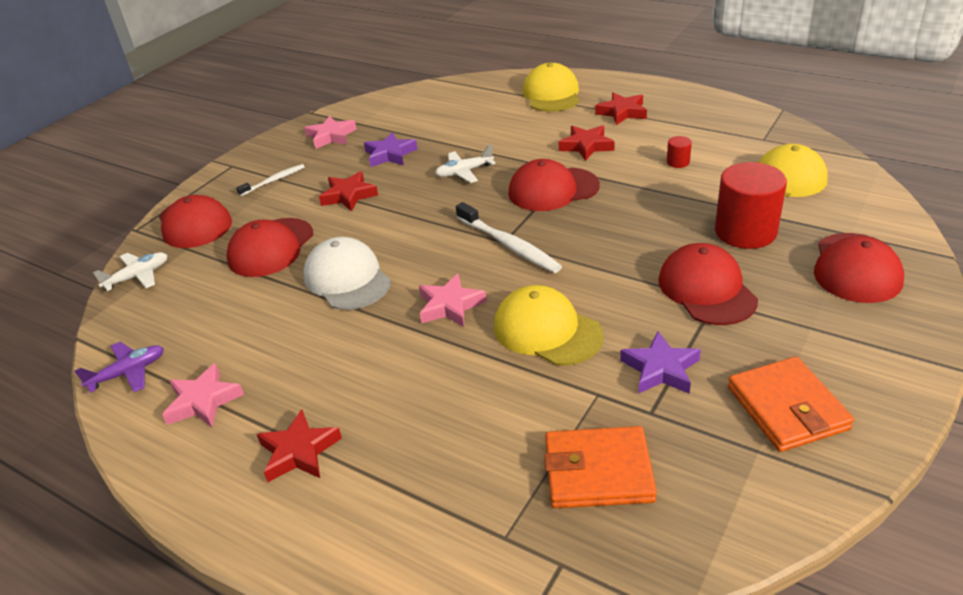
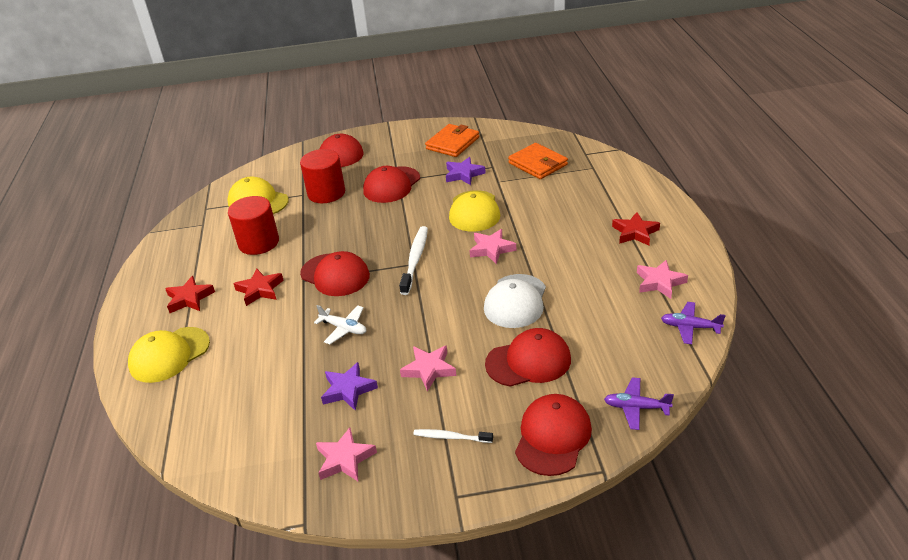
camera: 130 degrees left, 0 degrees up
white plane [93,252,167,291] -> purple plane [604,377,674,430]
red star [319,171,378,212] -> pink star [400,346,457,391]
red cylinder [667,136,692,168] -> red cylinder [228,196,279,255], size x2.33

